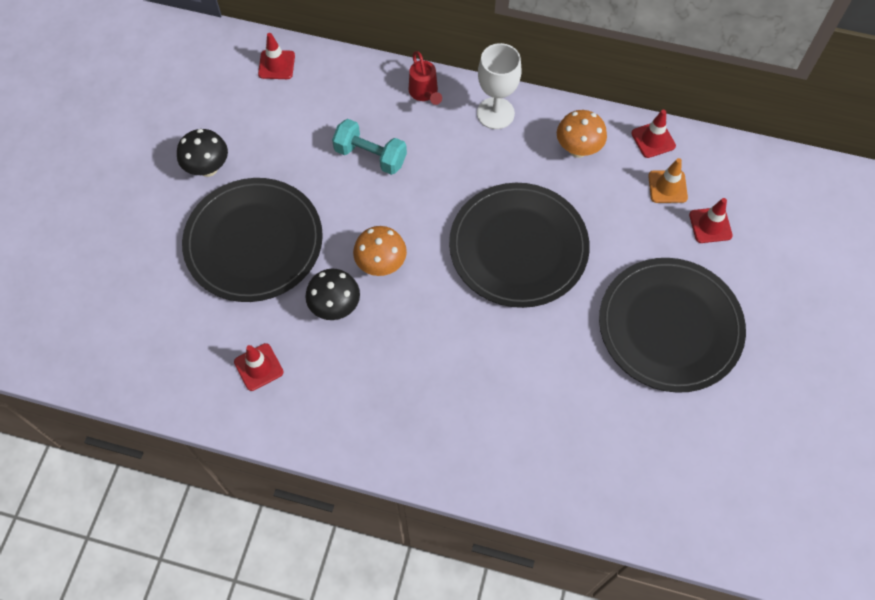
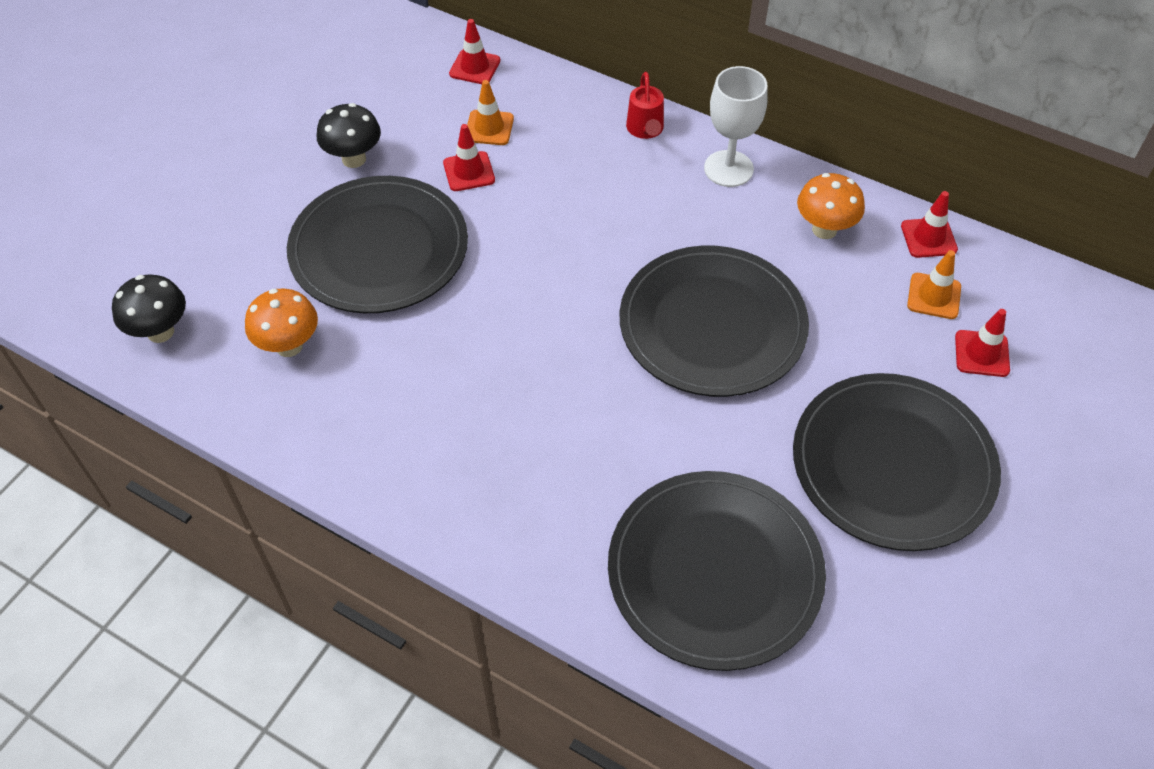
camera: 15 degrees right, 10 degrees down
red traffic cone [234,343,284,391] -> red traffic cone moved to [443,124,495,191]
black mushroom [305,269,360,320] -> black mushroom moved to [112,274,186,343]
turquoise dumbbell [332,119,407,175] -> none
orange mushroom [353,226,407,276] -> orange mushroom moved to [245,289,318,357]
none -> orange traffic cone [467,80,514,145]
none -> black plate [608,471,826,671]

